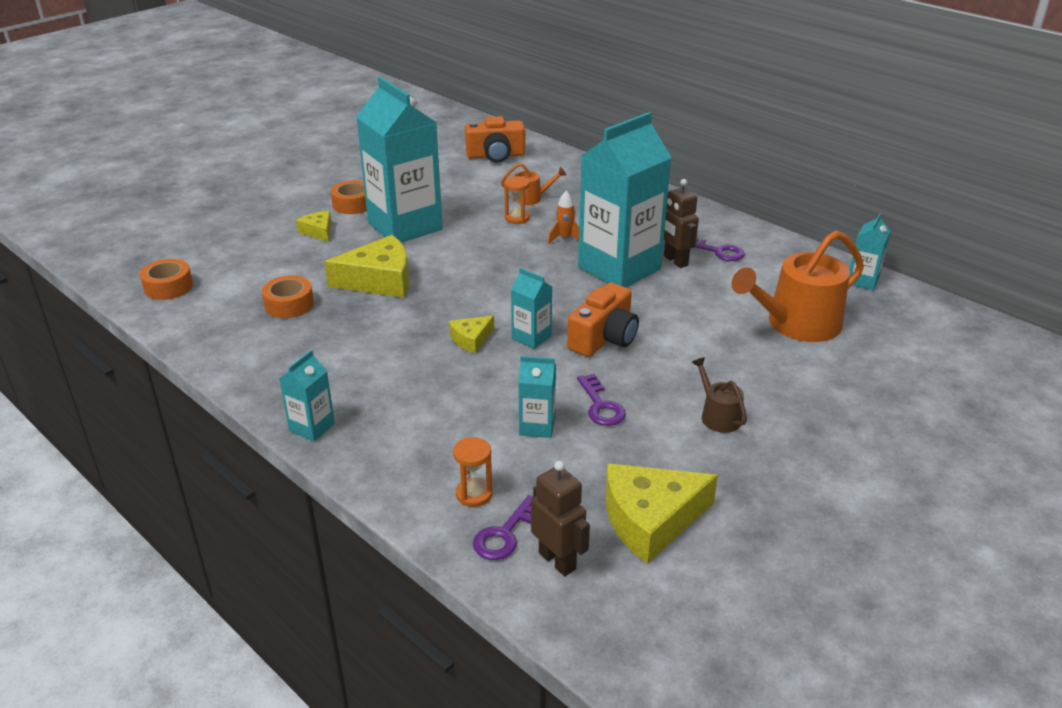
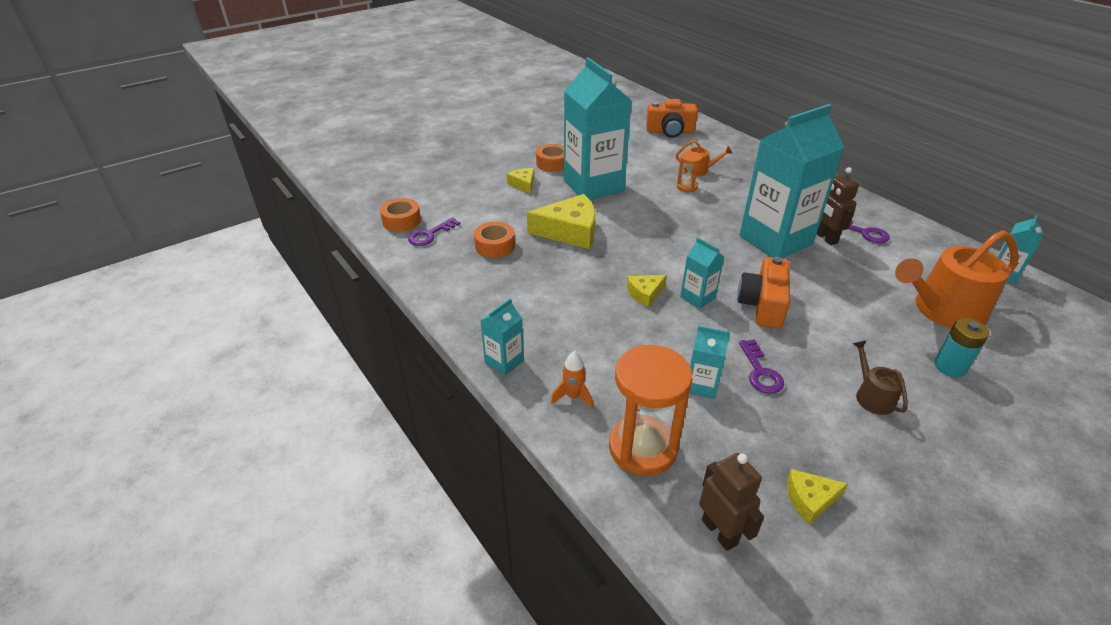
camera: 10 degrees right, 5 degrees up
orange hourglass [453,437,493,507] -> orange hourglass [609,345,693,476], size x2.04
purple key [473,495,533,560] -> purple key moved to [408,217,460,246]
orange rocket [548,191,579,244] -> orange rocket moved to [551,351,593,409]
orange camera [567,283,639,357] -> orange camera turned 150 degrees clockwise [737,257,790,329]
yellow cheese [606,464,718,564] -> yellow cheese [787,469,848,524], size x0.52
none -> turquoise battery [934,318,989,377]

